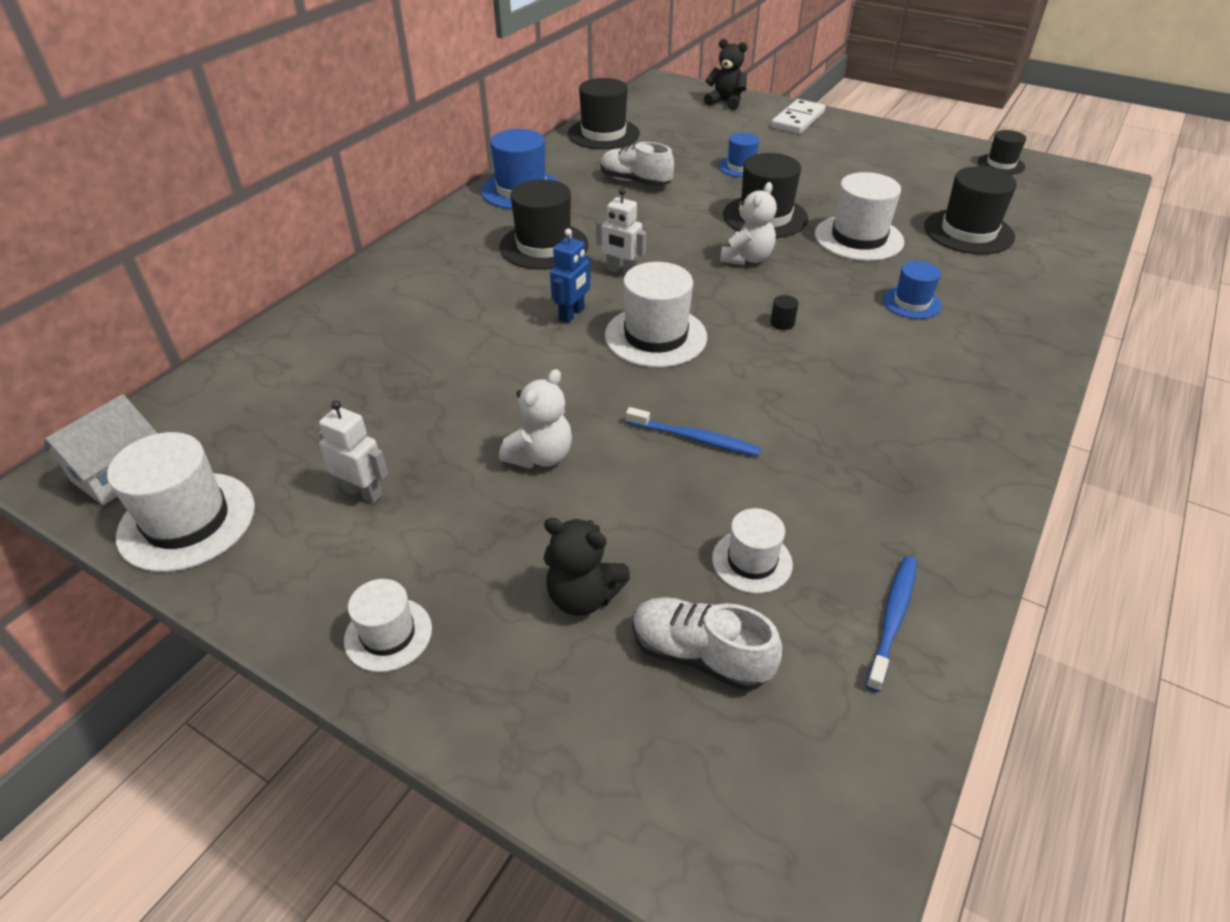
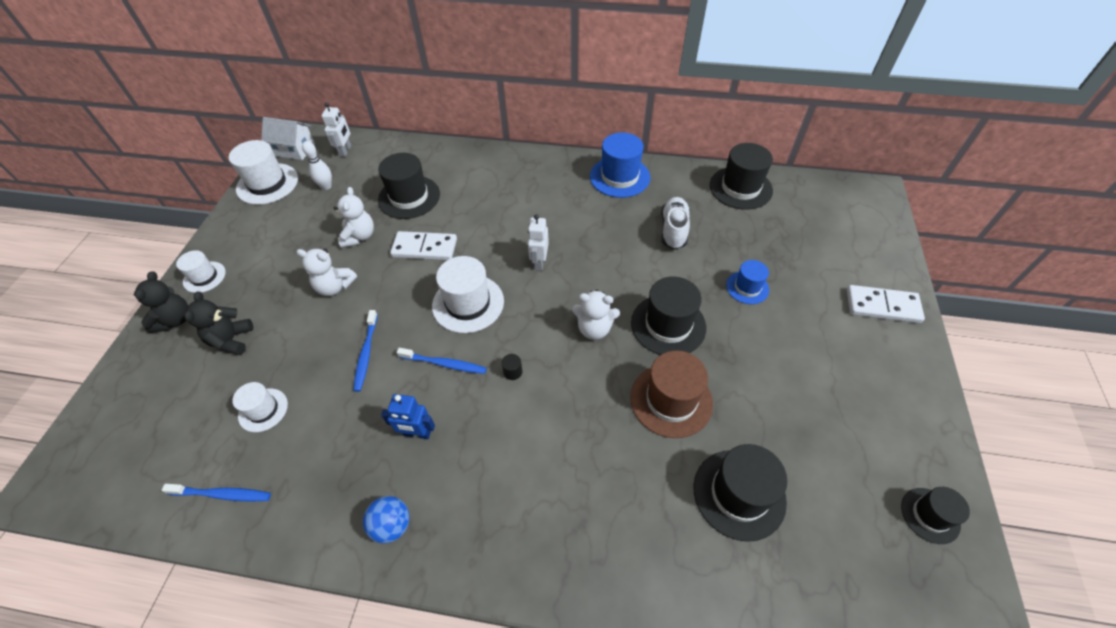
camera: 70 degrees right, 10 degrees up
white robot [319,400,388,504] -> white robot moved to [322,102,351,157]
black hat [499,179,589,270] -> black hat moved to [378,153,440,219]
blue robot [550,228,591,324] -> blue robot moved to [381,394,435,439]
white shoe [632,597,782,691] -> none
black teddy bear [704,39,748,110] -> black teddy bear moved to [134,271,188,333]
white hat [815,172,904,261] -> brown hat [630,351,713,438]
blue hat [883,261,942,319] -> none
none -> white bowling pin [302,141,332,190]
none -> white teddy bear [334,187,374,248]
none -> blue ball [363,496,409,543]
none -> white domino [390,231,457,260]
none -> blue toothbrush [397,348,487,374]

